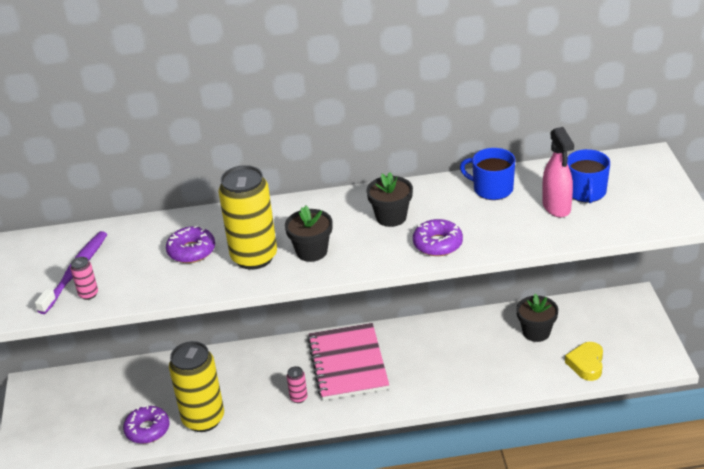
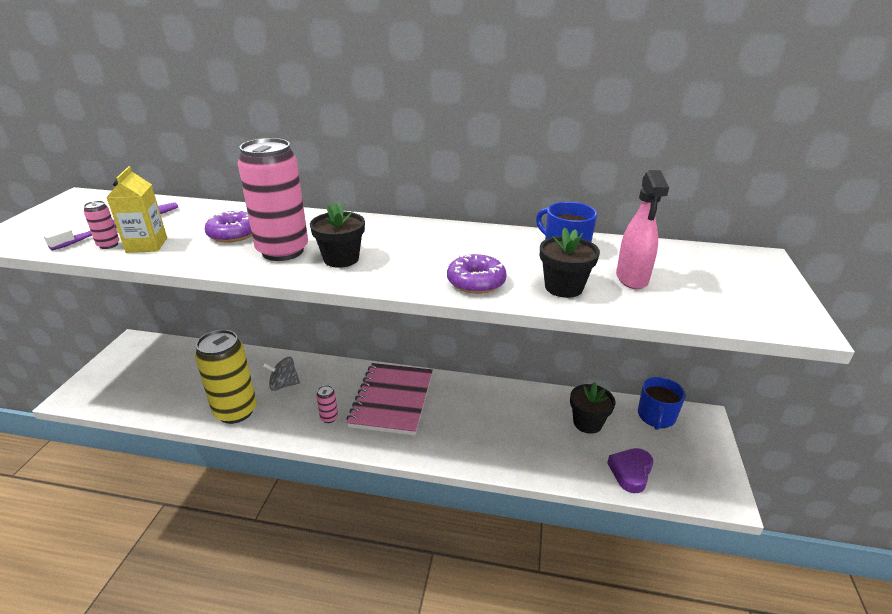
camera: 15 degrees right, 5 degrees down
purple donut [123,405,170,444] -> none
yellow can [219,165,277,270] -> pink can [238,138,308,261]
black flower pot [366,172,413,227] -> black flower pot moved to [540,227,600,298]
yellow heart [565,342,603,381] -> purple heart [607,448,653,493]
blue mug [567,149,610,203] -> blue mug moved to [638,377,686,430]
none -> yellow carton [106,166,167,253]
none -> grey spinning top [262,357,300,391]

